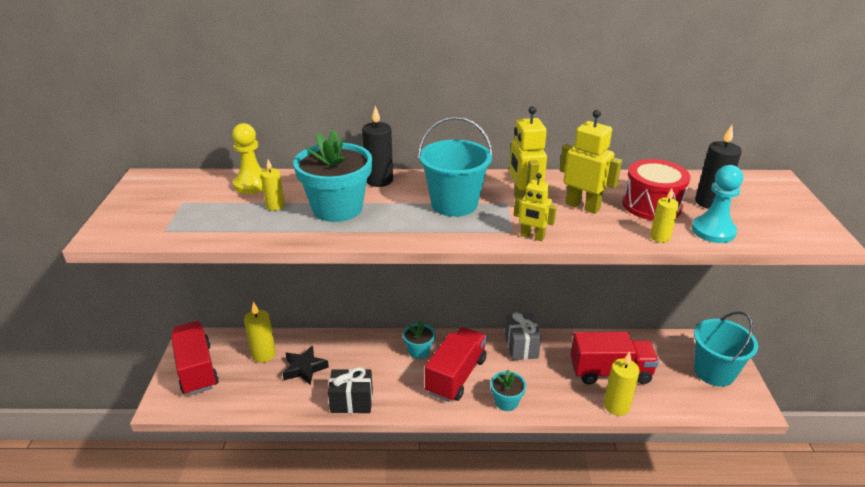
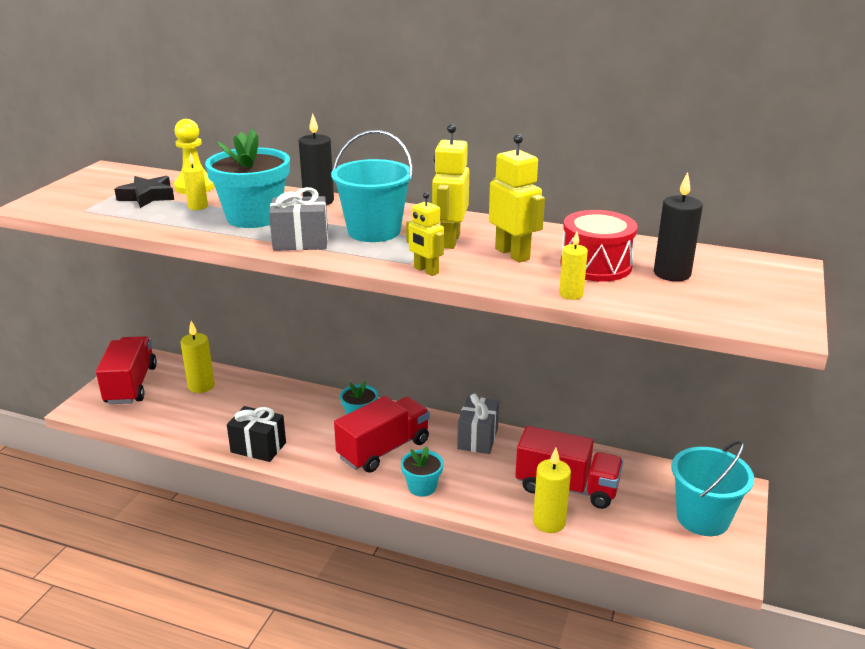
camera: 20 degrees right, 5 degrees down
black star [282,346,329,385] -> black star moved to [114,176,174,208]
turquoise pawn [692,165,743,243] -> none
none -> grey gift [269,187,328,251]

